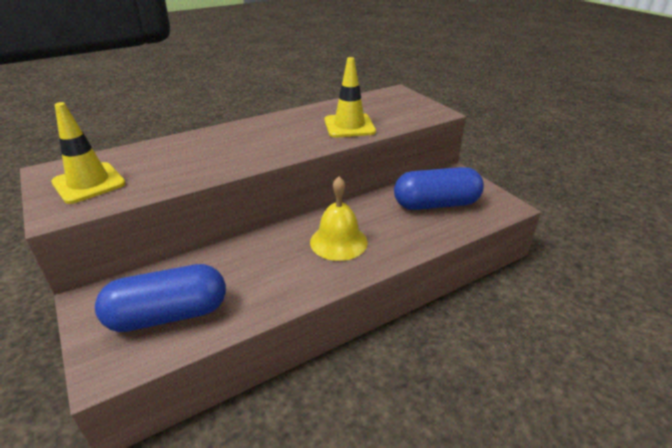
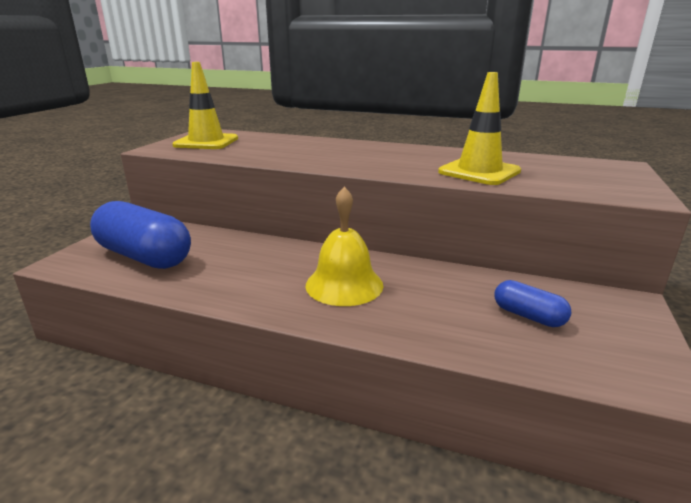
camera: 50 degrees right, 10 degrees down
blue capsule [394,167,484,210] -> blue capsule [494,280,572,327], size x0.49

